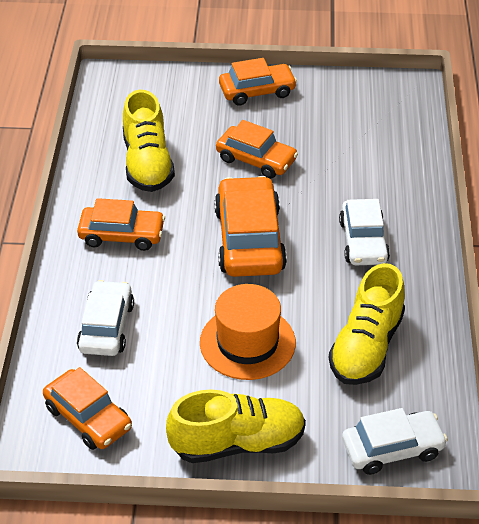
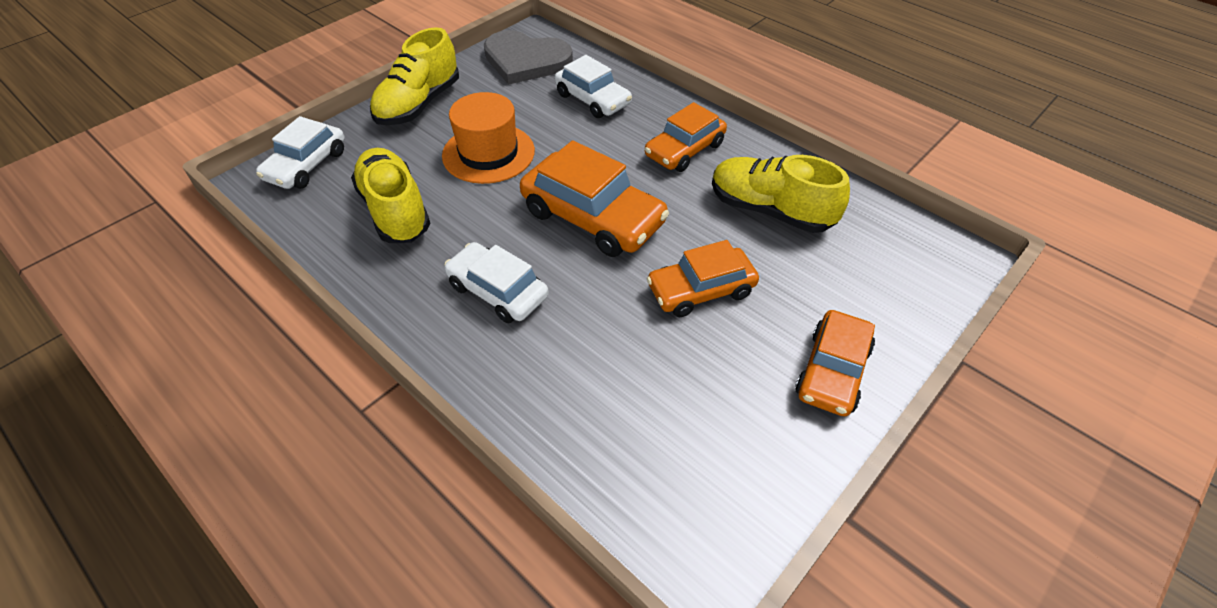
camera: 130 degrees right, 5 degrees up
orange car [43,367,132,450] -> grey heart [484,30,573,85]

